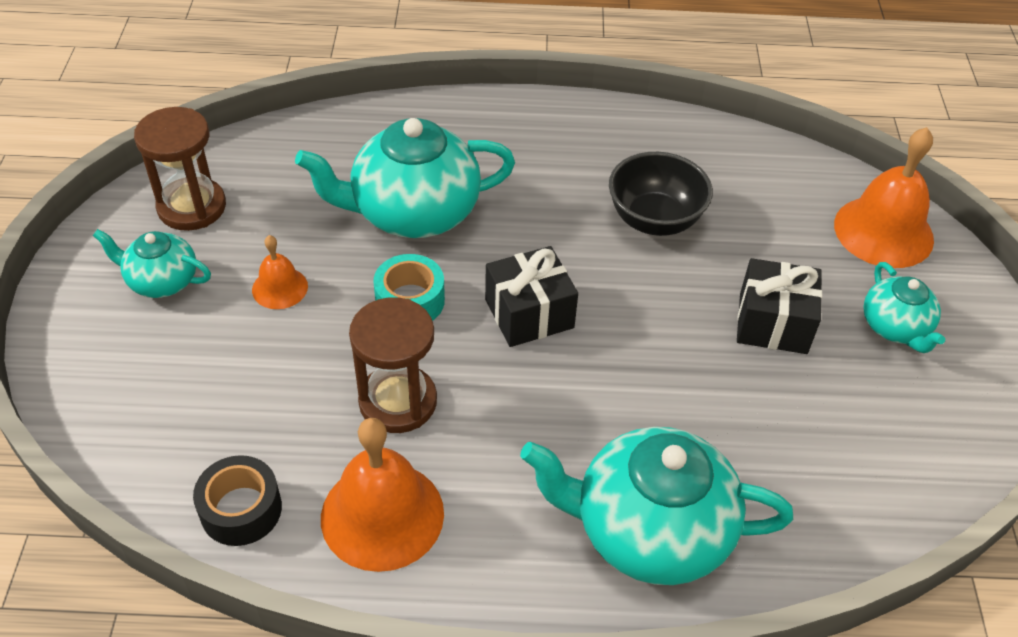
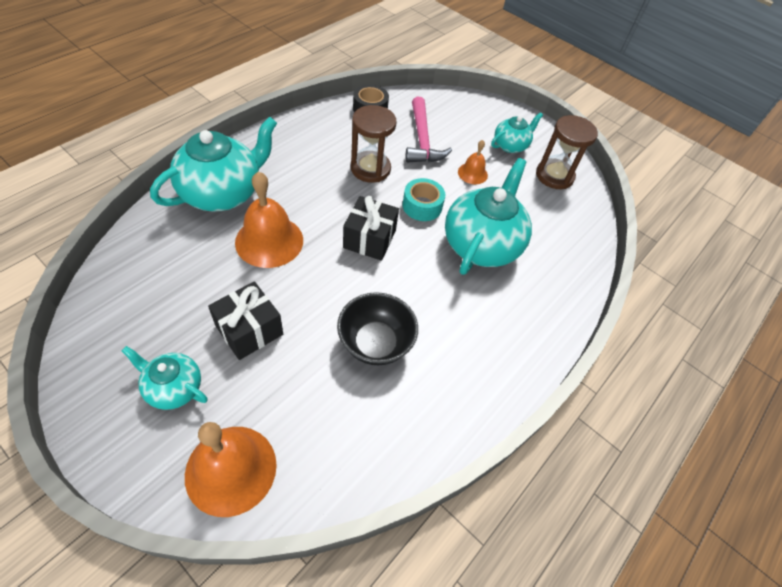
camera: 125 degrees right, 5 degrees up
orange bell [321,418,444,572] -> orange bell moved to [235,171,303,268]
none -> pink hammer [405,97,452,162]

